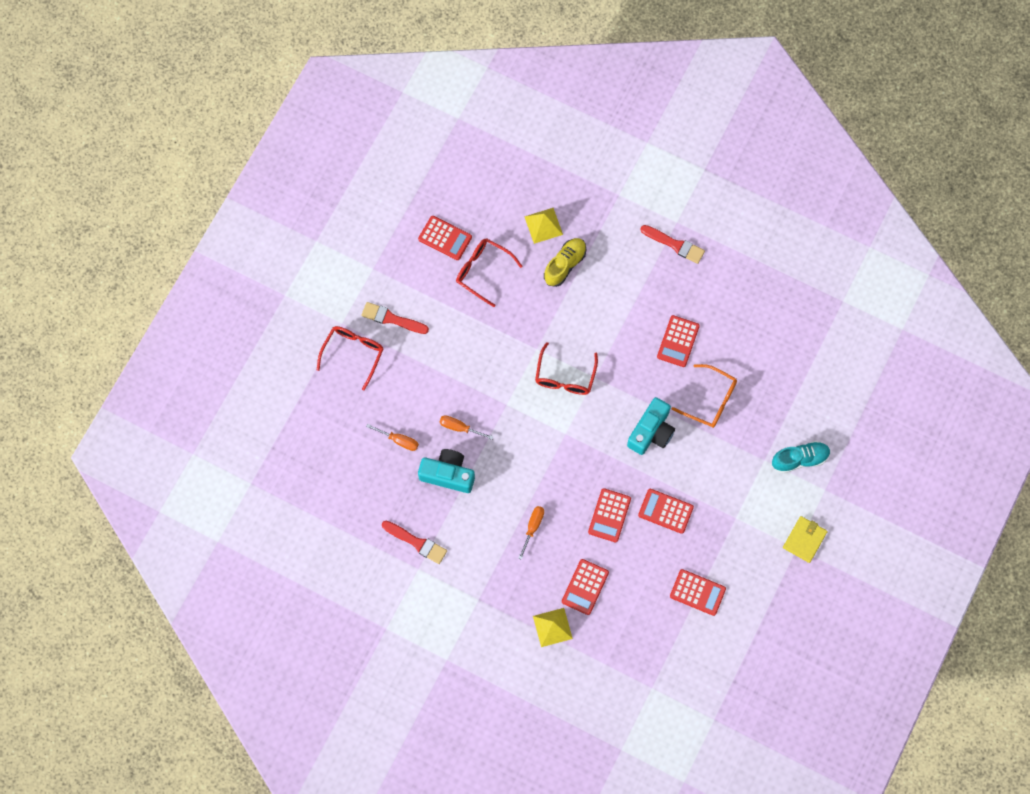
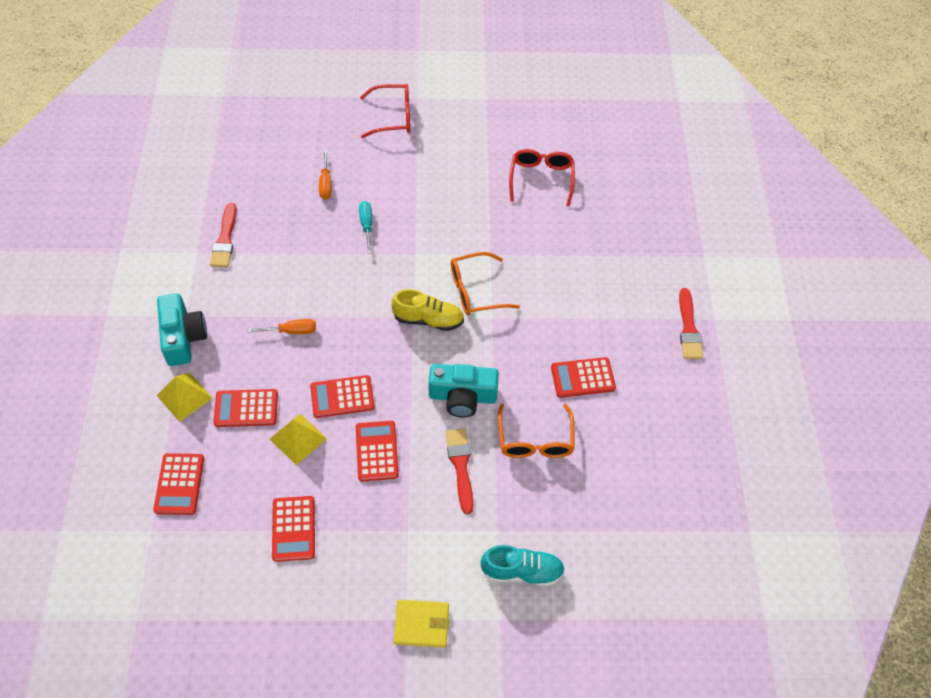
camera: 60 degrees right, 15 degrees down
red brush [361,302,429,334] -> red brush moved to [445,428,474,514]
red calculator [418,216,472,260] -> red calculator moved to [153,453,204,515]
turquoise camera [418,449,475,493] -> turquoise camera moved to [157,293,207,366]
orange screwdriver [440,415,493,440] -> turquoise screwdriver [359,201,372,254]
yellow pyramid [524,208,563,244] -> yellow pyramid moved to [270,414,327,465]
red glasses [535,342,598,395] -> orange glasses [451,252,520,315]
yellow shoe [544,238,586,287] -> yellow shoe moved to [391,289,464,331]
turquoise shoe [772,441,831,474] -> turquoise shoe turned 45 degrees counterclockwise [481,545,565,587]

